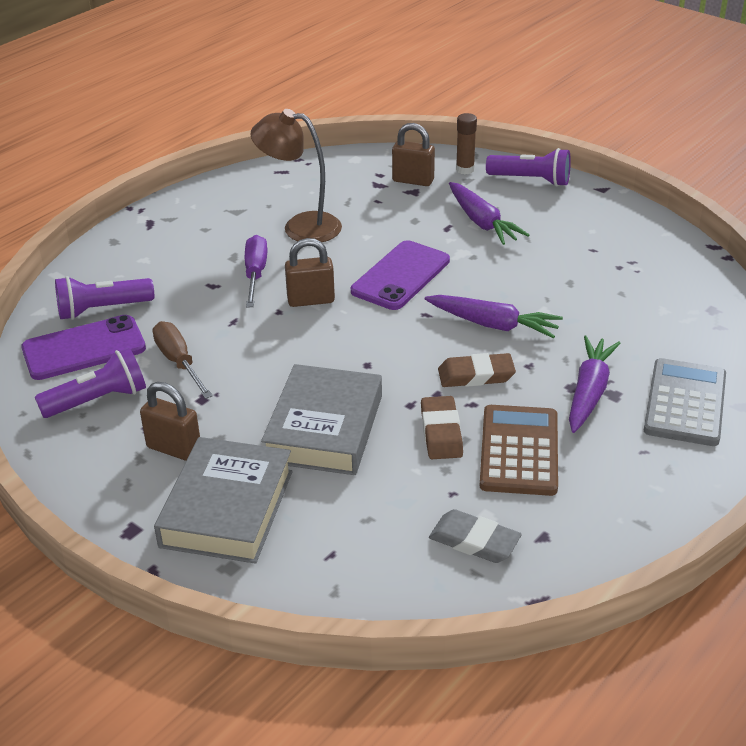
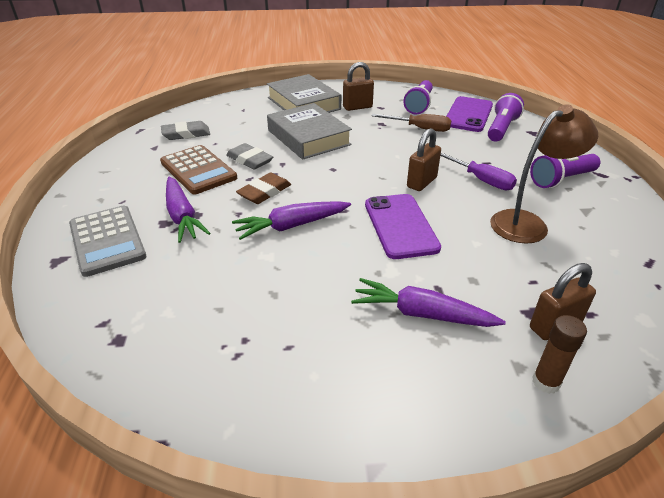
camera: 135 degrees right, 0 degrees up
brown eraser [421,396,463,459] -> grey eraser [226,143,273,169]
purple flashlight [486,148,571,187] -> purple flashlight moved to [530,154,600,188]

